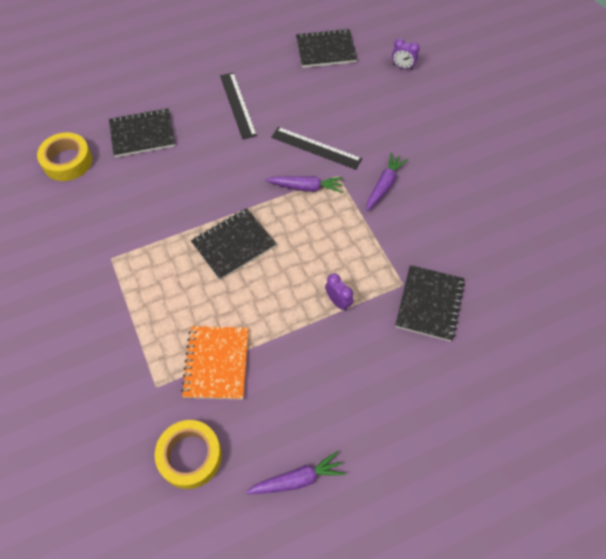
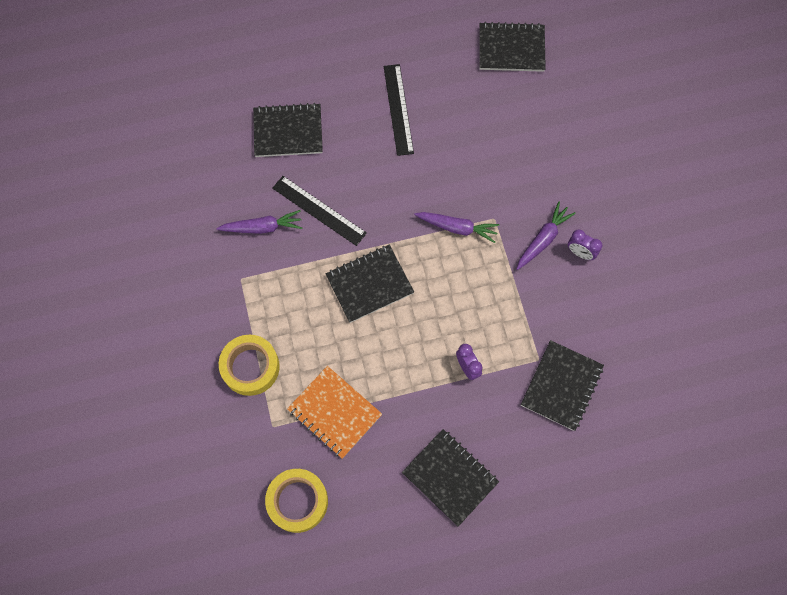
camera: 10 degrees right, 10 degrees up
yellow tape [37,132,92,181] -> yellow tape moved to [219,335,280,396]
orange notebook [181,326,249,400] -> orange notebook turned 60 degrees counterclockwise [287,366,382,459]
purple carrot [246,451,346,494] -> purple carrot moved to [216,210,302,234]
black ruler [271,127,362,170] -> black ruler moved to [272,176,367,246]
purple clock [392,38,420,70] -> purple clock moved to [568,230,602,260]
none -> black notebook [402,429,499,527]

